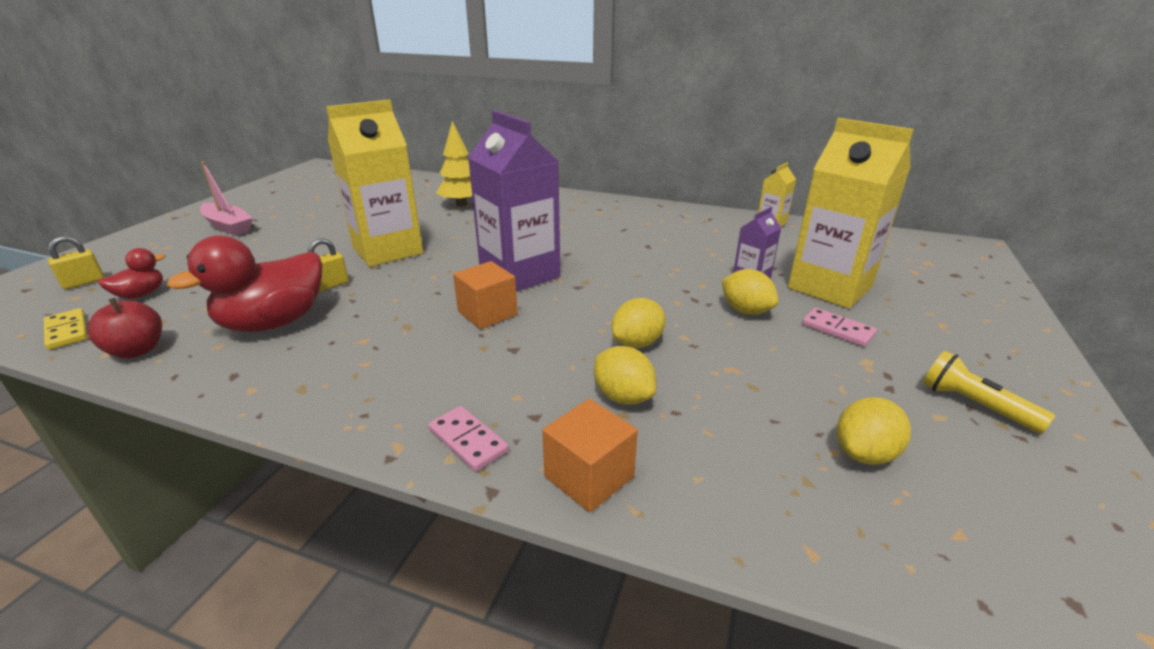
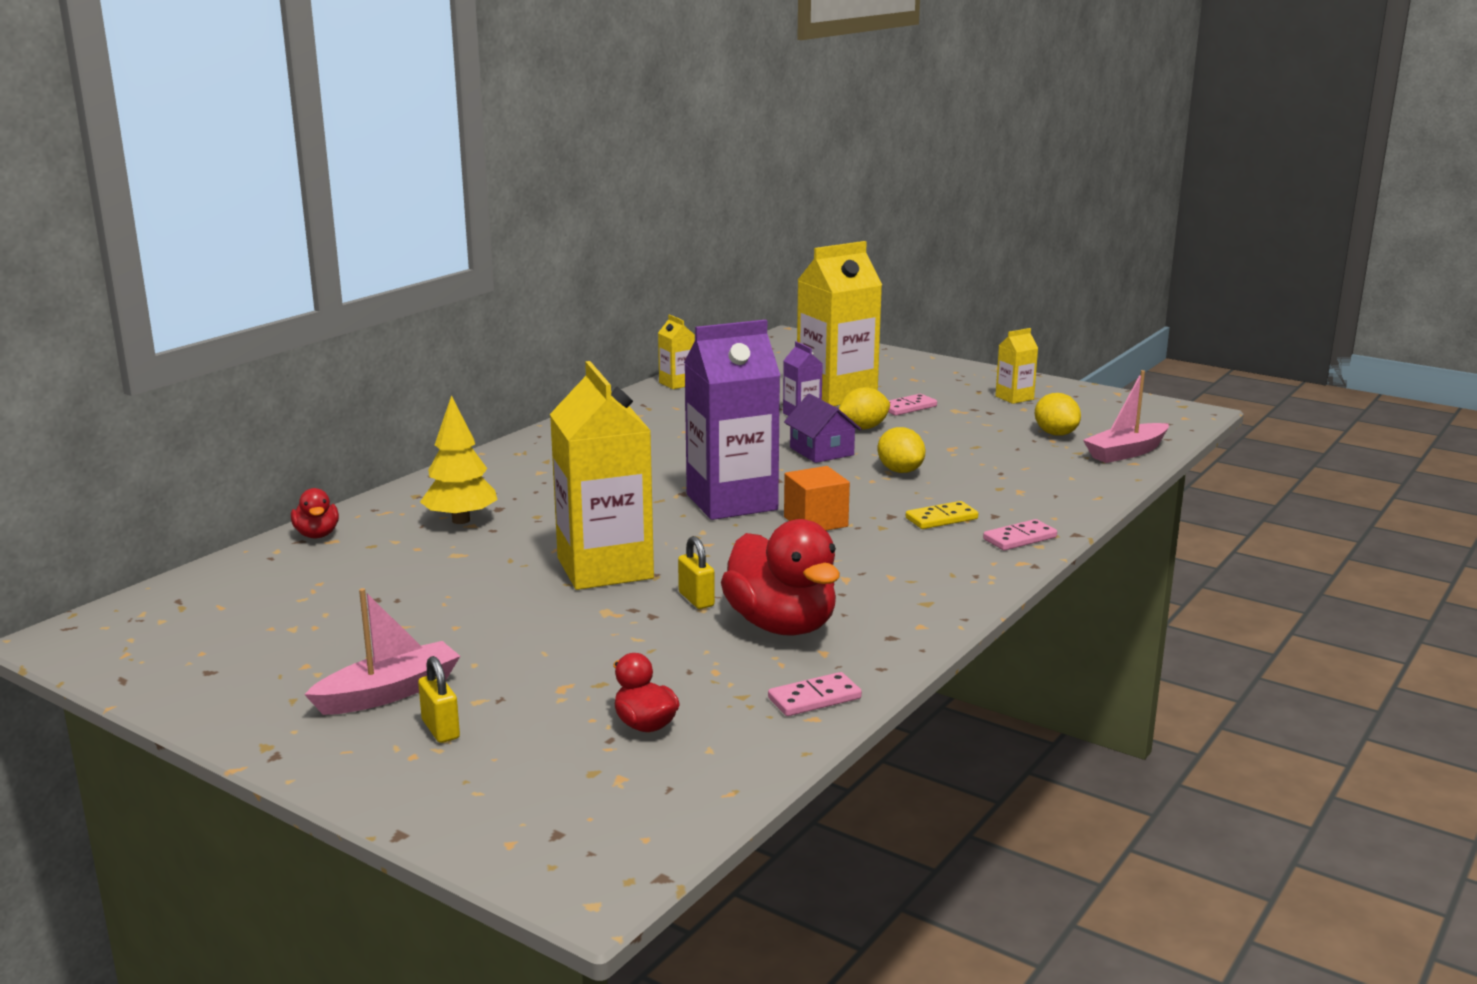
camera: 75 degrees left, 10 degrees down
yellow domino [44,308,88,350] -> yellow domino moved to [906,501,978,529]
yellow padlock [48,236,104,289] -> yellow padlock moved to [418,656,460,743]
red apple [88,298,162,358] -> pink domino [768,672,862,716]
orange cube [542,399,638,513] -> none
yellow lemon [594,346,656,405] -> none
yellow flashlight [923,351,1055,434] -> yellow carton [995,328,1038,404]
none -> red duck [291,488,339,538]
none -> purple house [784,394,861,463]
none -> pink boat [1083,370,1169,463]

